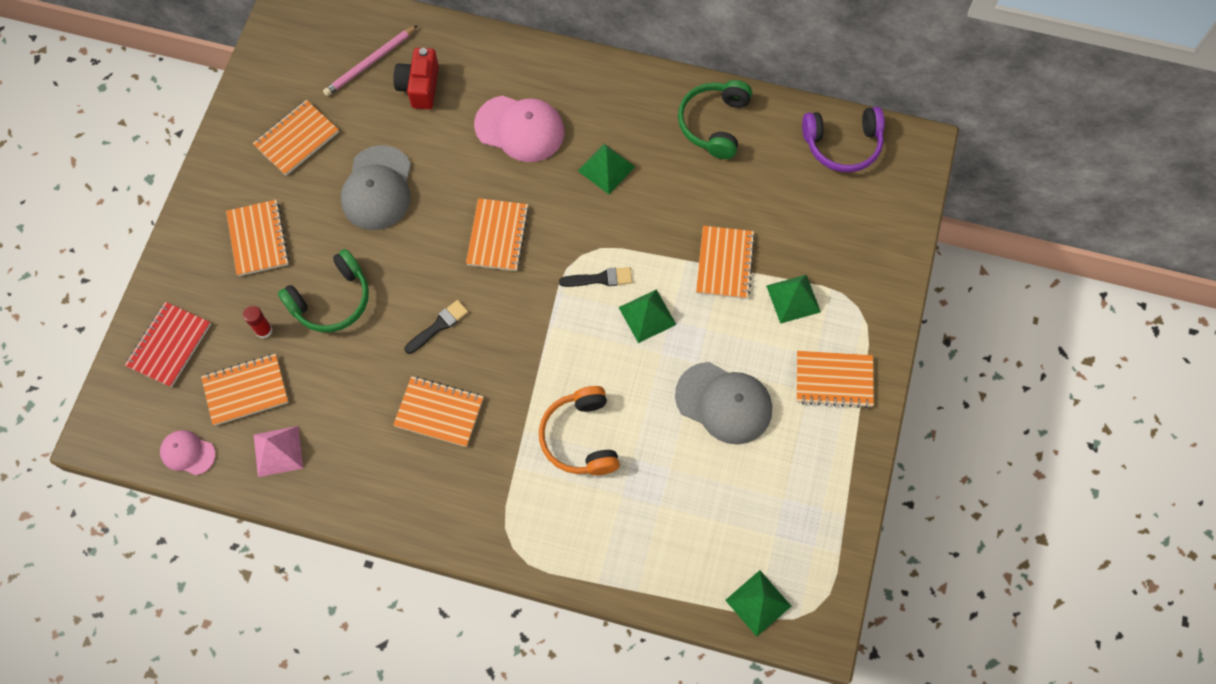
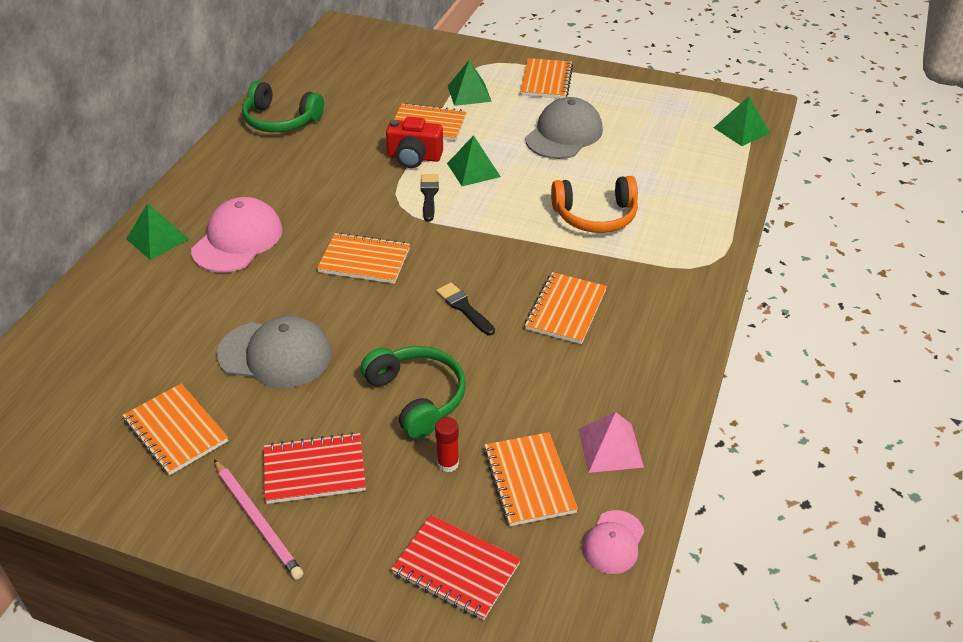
camera: 85 degrees left, 25 degrees down
orange notebook [226,200,290,276] -> red notebook [264,432,366,504]
pink pencil [323,25,418,96] -> pink pencil moved to [214,459,303,580]
red camera [394,48,439,109] -> red camera moved to [386,117,443,168]
green pyramid [578,144,635,194] -> green pyramid moved to [126,203,189,260]
purple headphones [802,107,885,172] -> none

